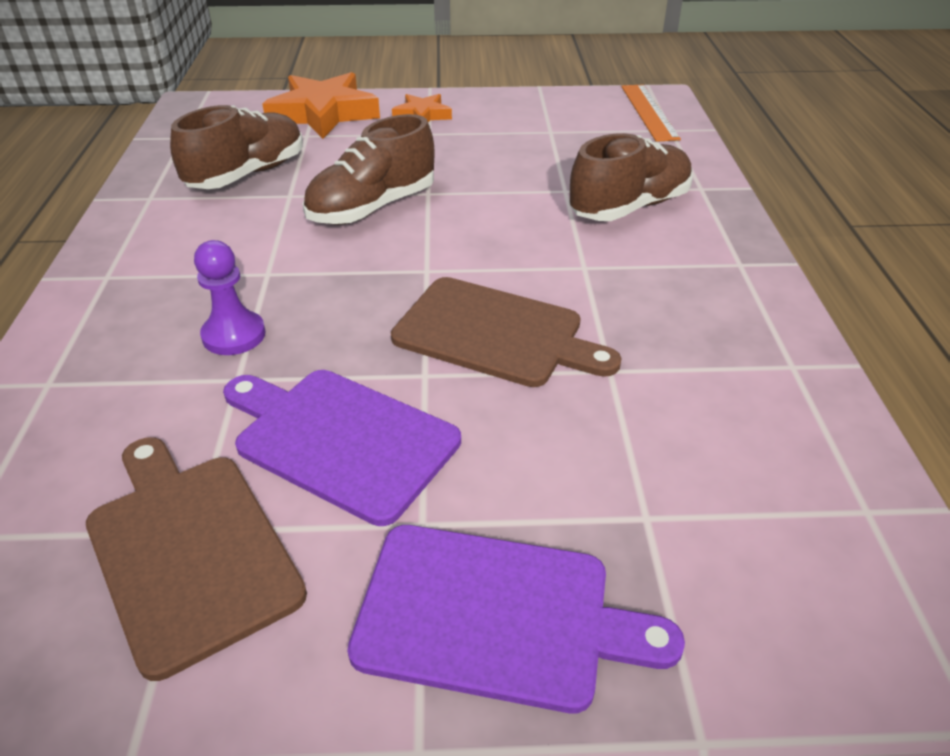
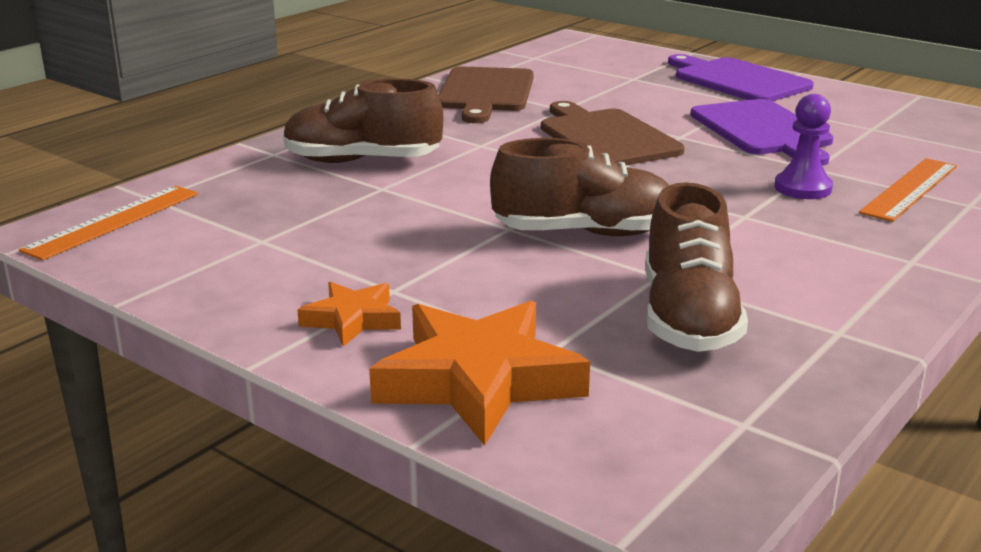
camera: 140 degrees left, 15 degrees down
brown cutting board [86,437,307,681] -> brown cutting board moved to [439,67,534,123]
brown shoe [170,105,303,189] -> brown shoe turned 75 degrees counterclockwise [645,182,748,352]
none -> orange ruler [859,158,957,222]

